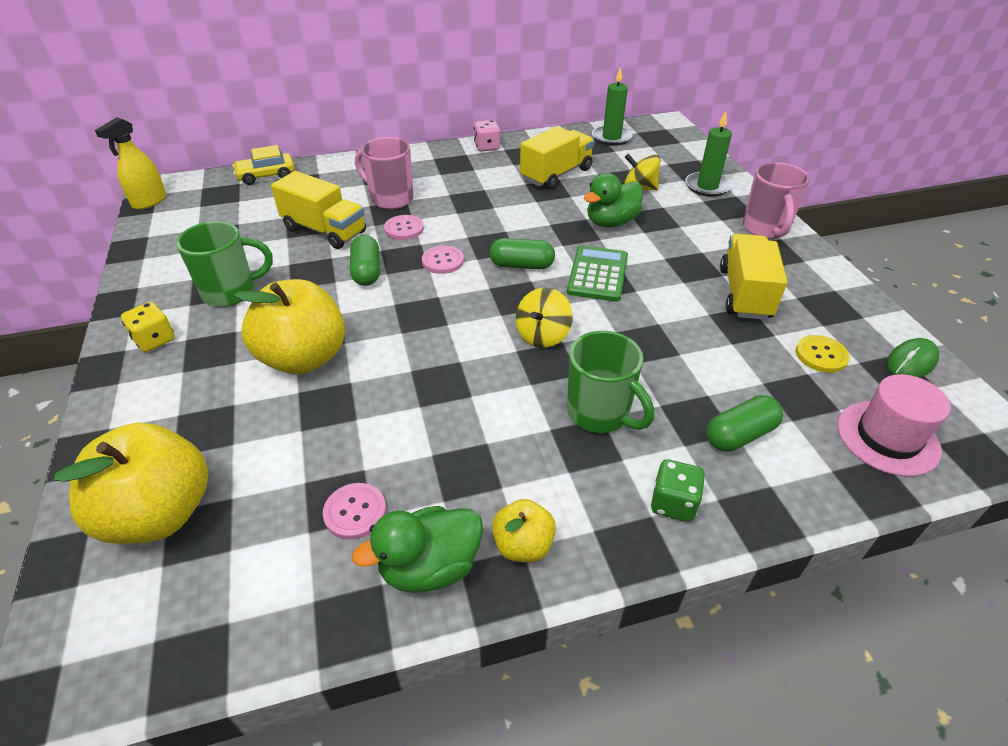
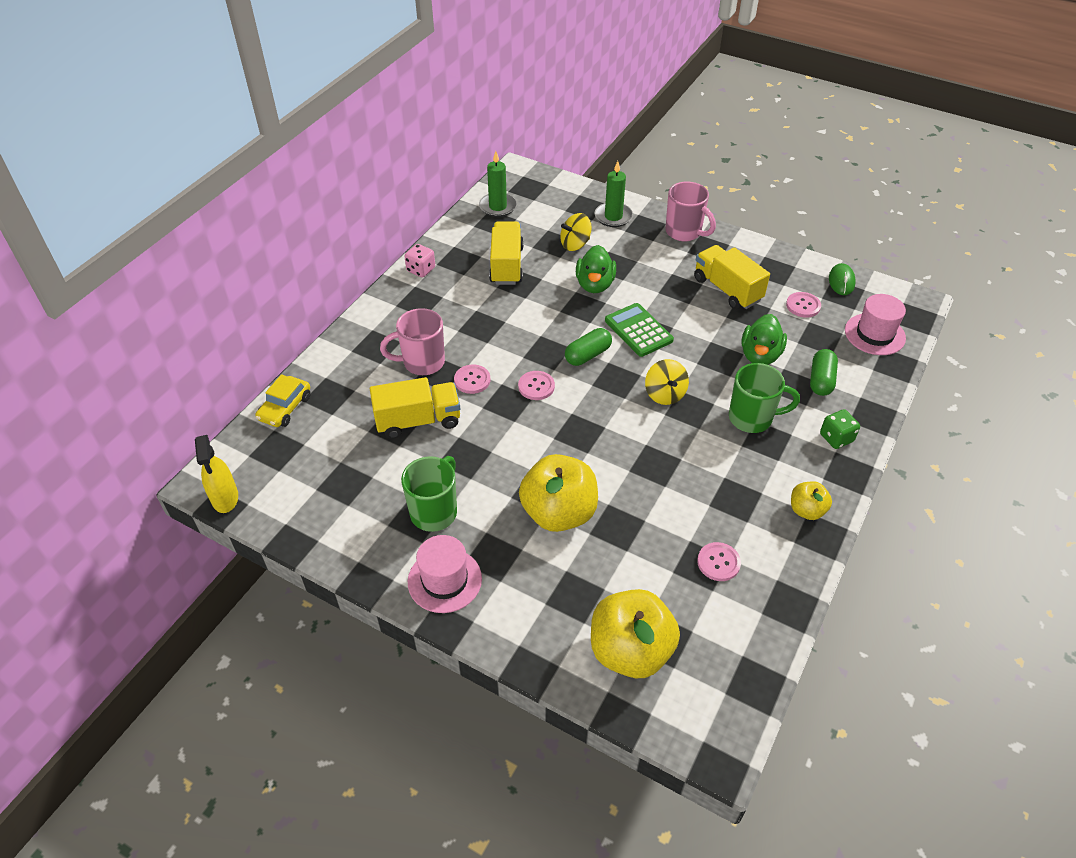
camera: 45 degrees left, 5 degrees up
yellow dice [121,302,175,352] -> pink hat [408,535,482,613]
green capsule [350,235,380,286] -> none
green duck [352,506,483,593] -> green duck moved to [741,314,787,365]
yellow button [796,335,850,373] -> pink button [786,292,821,317]

